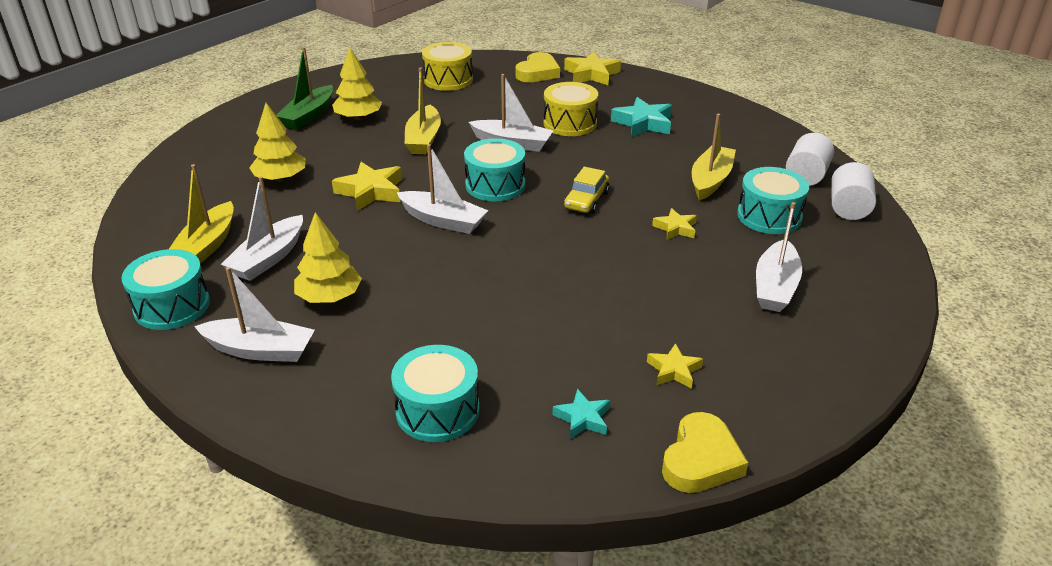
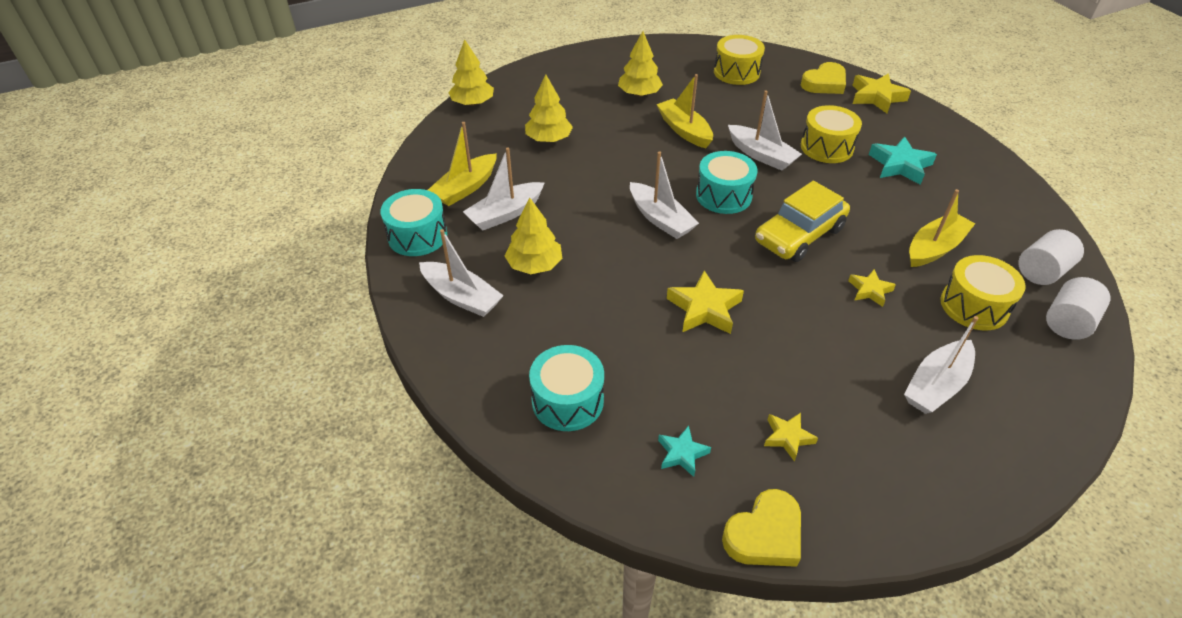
camera: 25 degrees right, 10 degrees up
green boat [276,47,333,130] -> none
yellow star [332,162,402,211] -> yellow star moved to [667,270,744,334]
yellow boat [405,67,441,154] -> yellow boat turned 120 degrees clockwise [656,74,713,148]
yellow car [564,167,609,214] -> yellow car [755,181,850,262], size x1.67
turquoise drum [737,167,809,234] -> yellow drum [941,255,1026,330]
none -> yellow tree [448,39,494,106]

